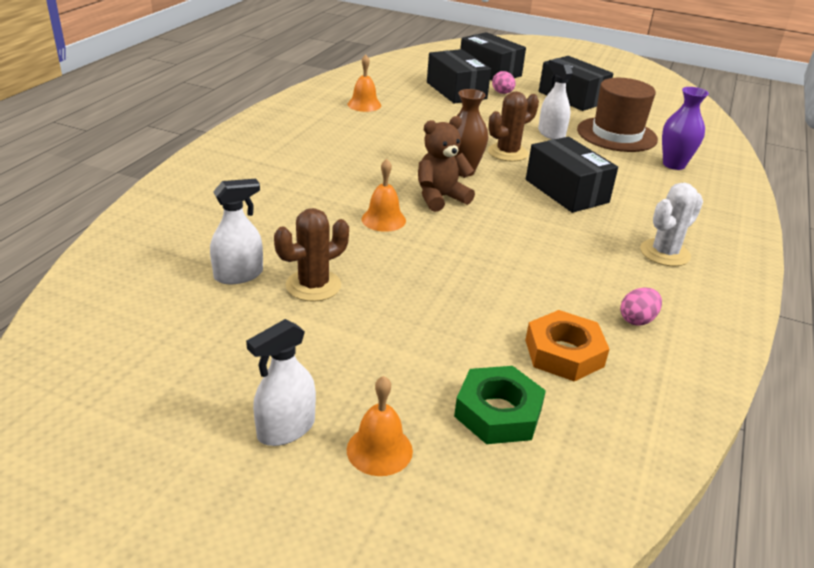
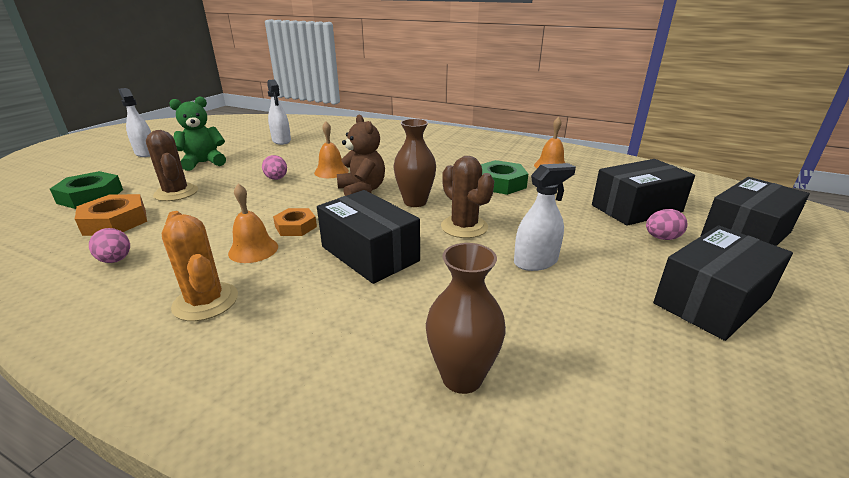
camera: 95 degrees right, 5 degrees down
brown cactus [274,208,349,302] -> brown cactus moved to [146,130,198,201]
orange bell [347,376,413,476] -> orange bell moved to [228,183,278,263]
black box [526,137,618,213] -> black box turned 75 degrees clockwise [317,190,420,284]
brown hat [577,78,658,152] -> none
white cactus [640,183,703,266] -> orange cactus [162,211,238,321]
purple vase [662,87,709,170] -> brown vase [426,243,506,394]
none -> green teddy bear [169,96,226,171]
none -> pink egg [262,155,287,180]
none -> orange nut [273,208,317,236]
none -> green nut [481,160,528,195]

